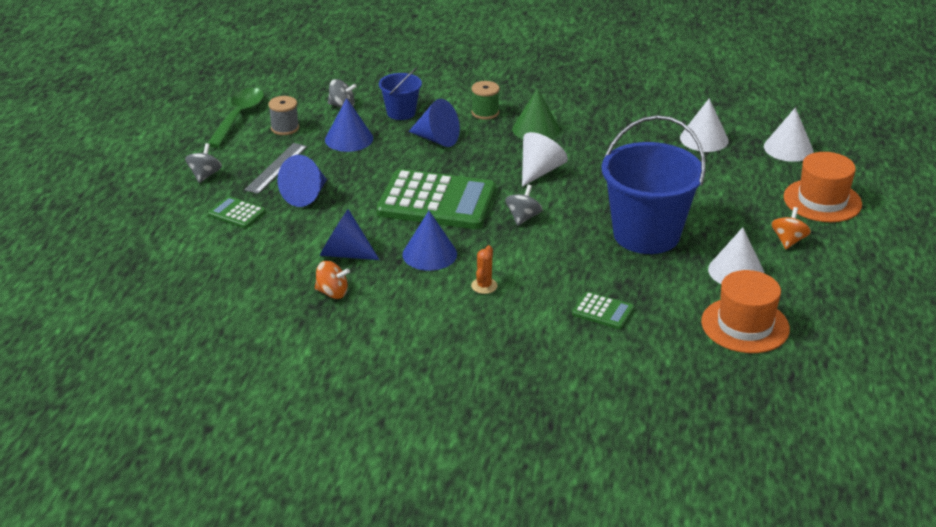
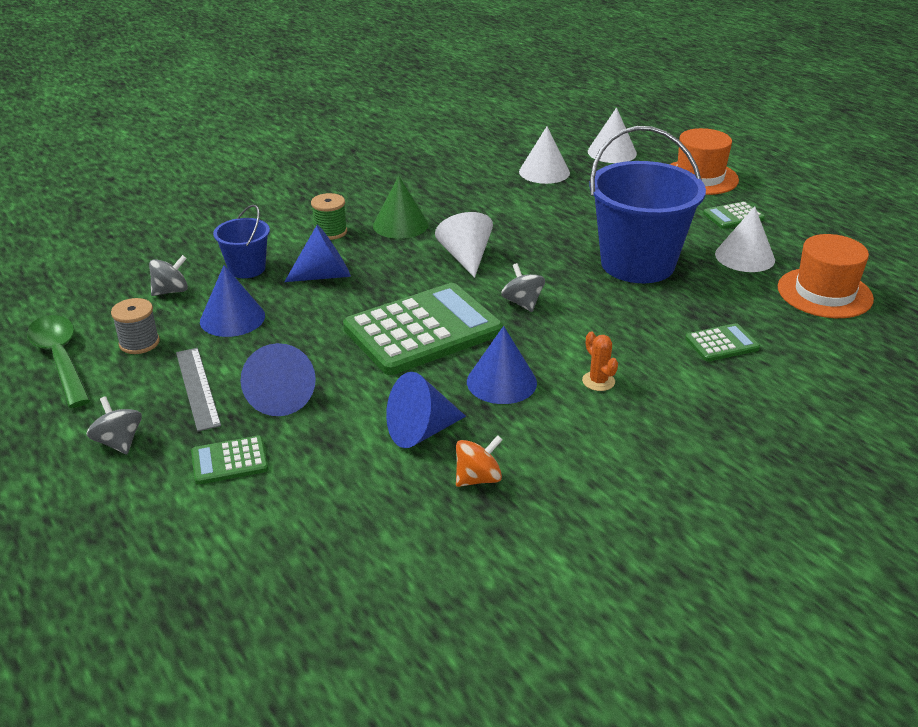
camera: 45 degrees left, 0 degrees up
orange spinning top [771,207,811,249] -> green calculator [703,201,765,229]

